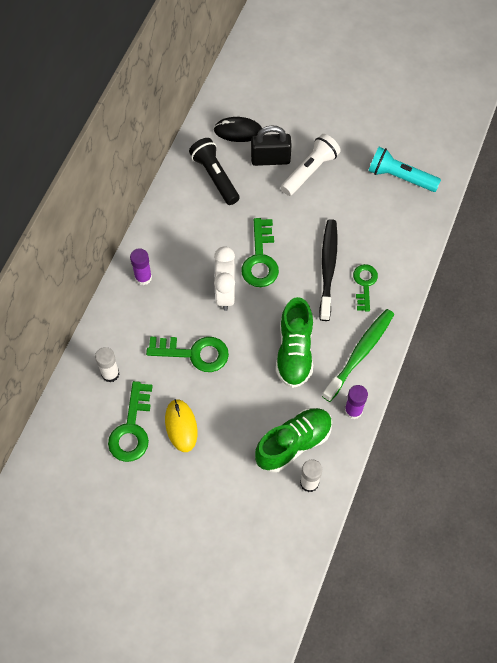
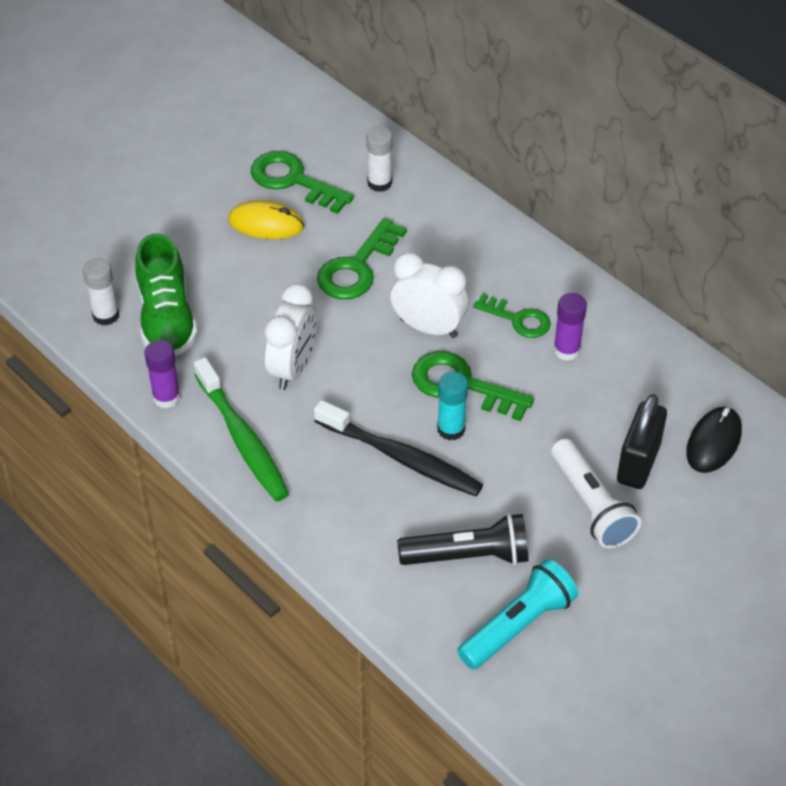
camera: 115 degrees right, 15 degrees down
purple glue stick [130,248,152,285] -> purple glue stick moved to [553,293,587,361]
black flashlight [189,138,240,205] -> black flashlight moved to [397,513,528,565]
green shoe [276,297,313,388] -> white clock [264,283,317,390]
green key [353,264,378,312] -> green key moved to [473,293,551,338]
none -> turquoise glue stick [437,372,468,441]

